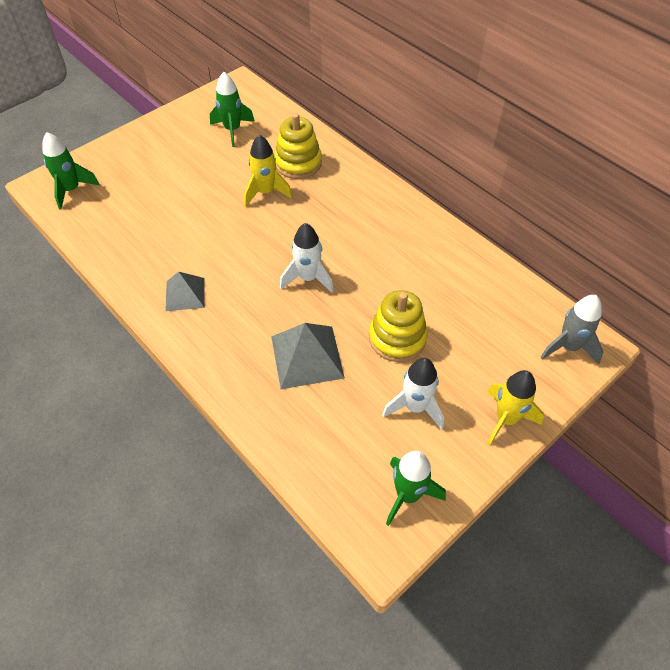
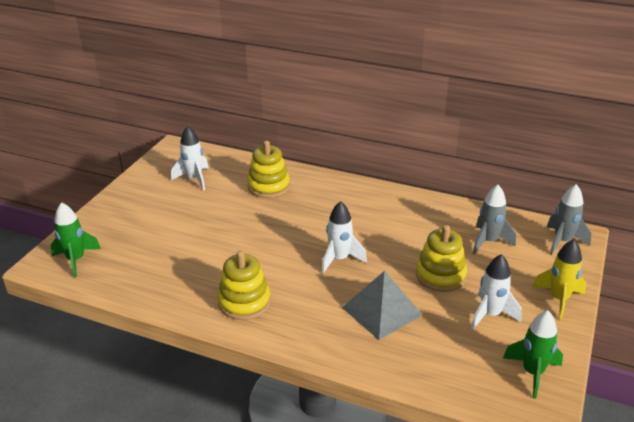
camera: 25 degrees left, 20 degrees down
grey pyramid [165,272,205,311] -> yellow stacking toy [217,251,271,320]
green rocket [210,72,254,147] -> white rocket [171,126,209,191]
yellow rocket [244,134,292,207] -> none
none -> grey rocket [473,185,516,254]

